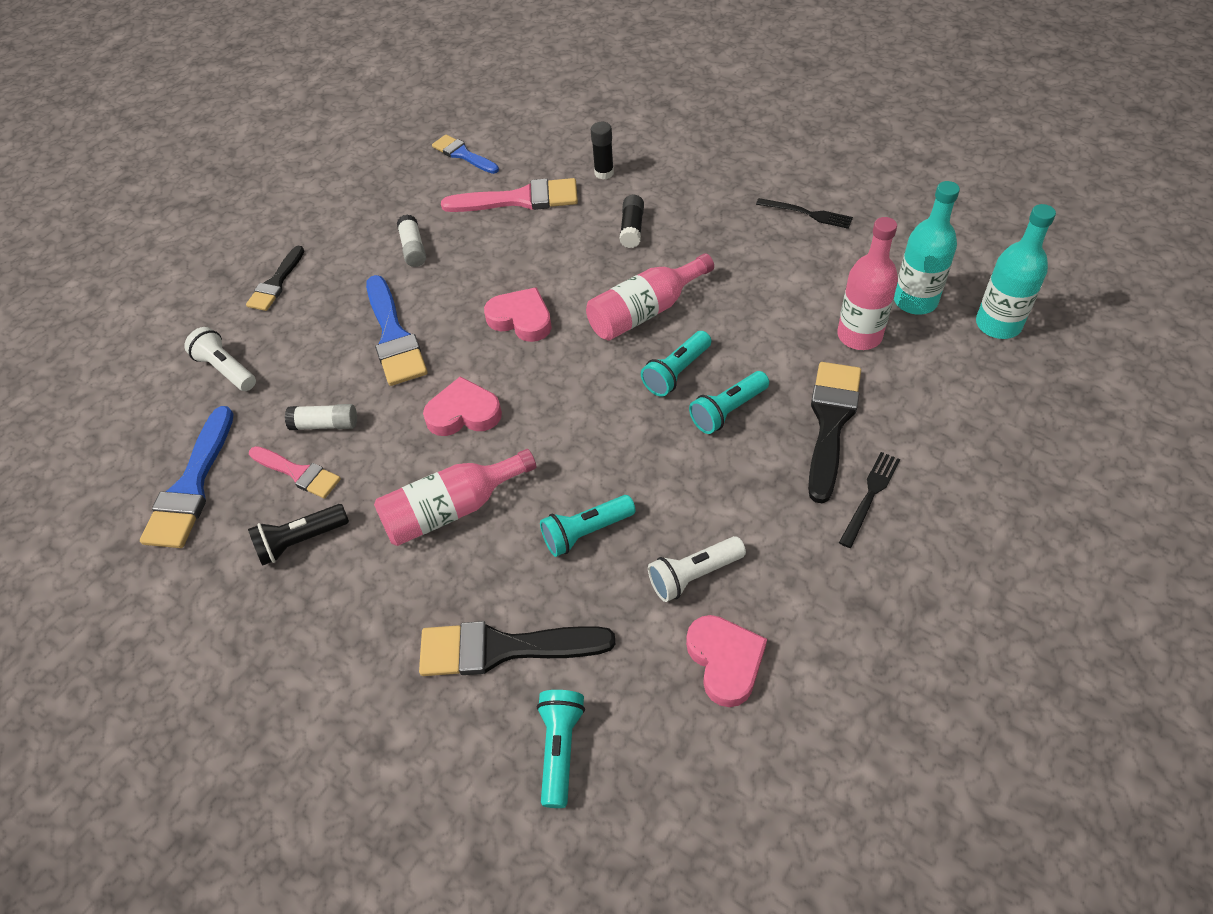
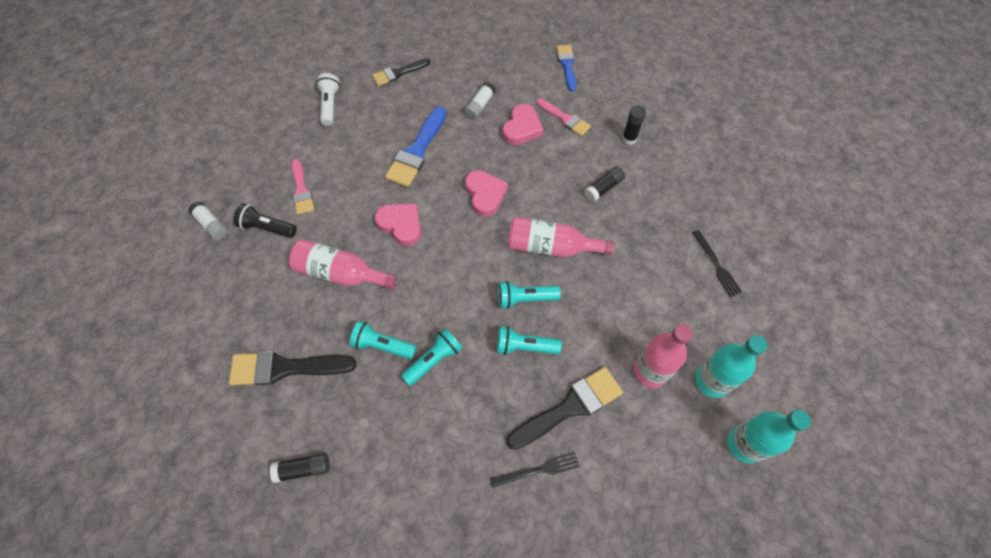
camera: 40 degrees right, 10 degrees up
blue brush [140,406,234,548] -> none
white glue stick [285,404,357,430] -> white glue stick moved to [188,202,228,240]
black brush [419,621,615,676] -> black brush turned 45 degrees counterclockwise [229,351,357,385]
pink brush [441,178,578,212] -> pink brush [536,98,591,136], size x0.63
turquoise flashlight [537,690,585,808] -> turquoise flashlight moved to [401,328,462,386]
white flashlight [648,536,746,602] -> none
pink heart [686,615,767,707] -> pink heart moved to [502,104,543,145]
none -> black glue stick [270,453,330,483]

